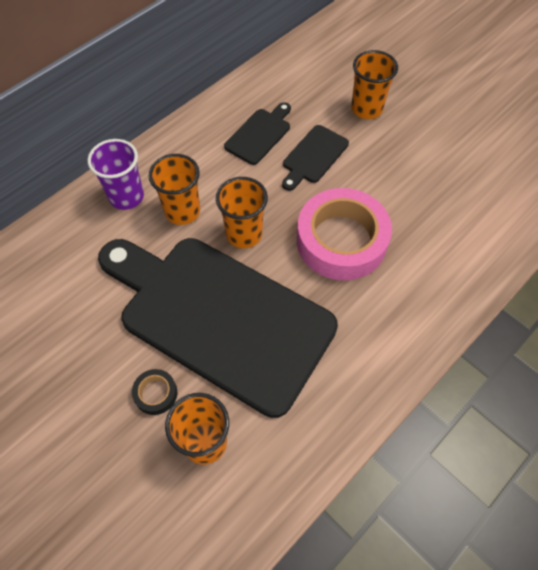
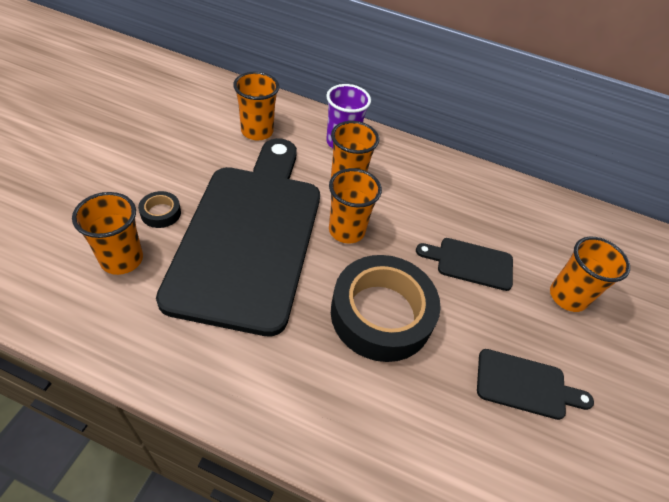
camera: 60 degrees right, 10 degrees down
black cutting board [224,102,291,165] -> black cutting board moved to [477,349,594,420]
pink tape [297,188,392,281] -> black tape [331,255,441,362]
none -> orange cup [233,72,279,140]

